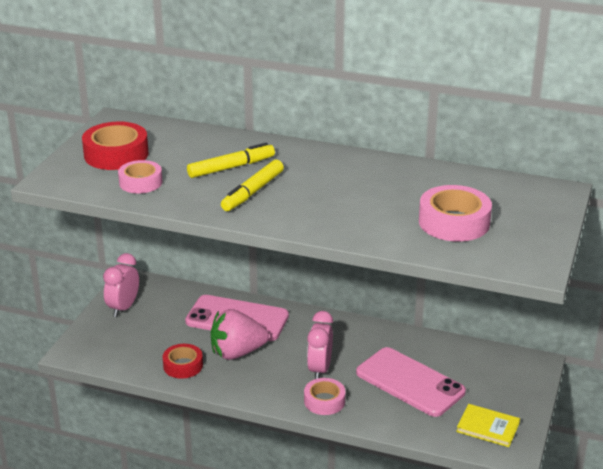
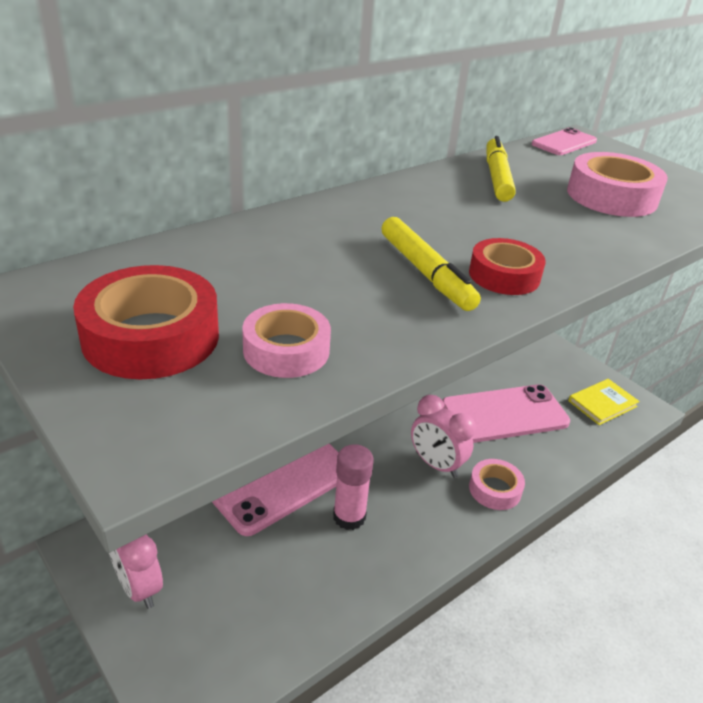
camera: 60 degrees left, 5 degrees up
red tape [163,344,203,379] -> red tape moved to [469,238,546,295]
yellow marker [187,143,275,178] -> yellow marker moved to [487,136,516,202]
pink strawberry [211,309,269,360] -> pink glue stick [333,444,373,530]
none -> pink phone [532,128,597,155]

